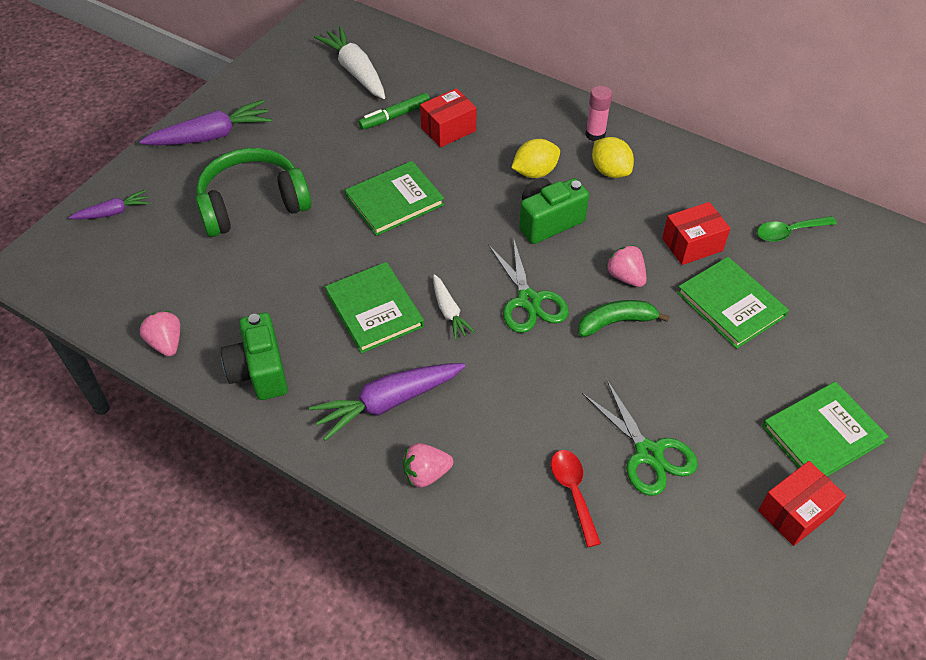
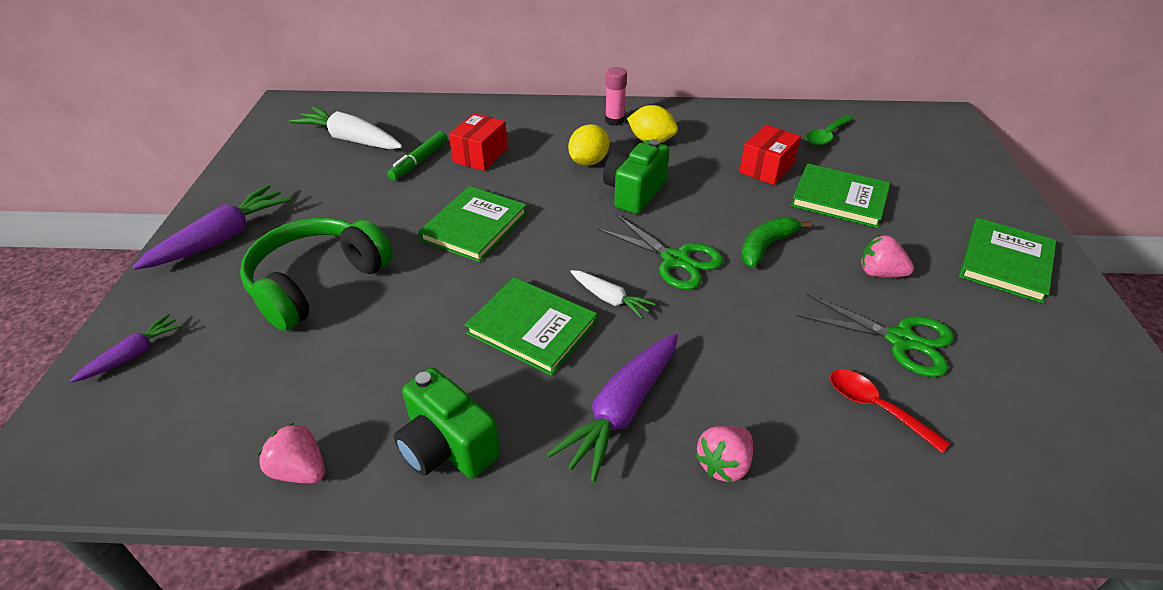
camera: 30 degrees left, 10 degrees down
pink strawberry [606,245,646,287] -> pink strawberry moved to [861,235,914,277]
red box [758,461,846,546] -> none

